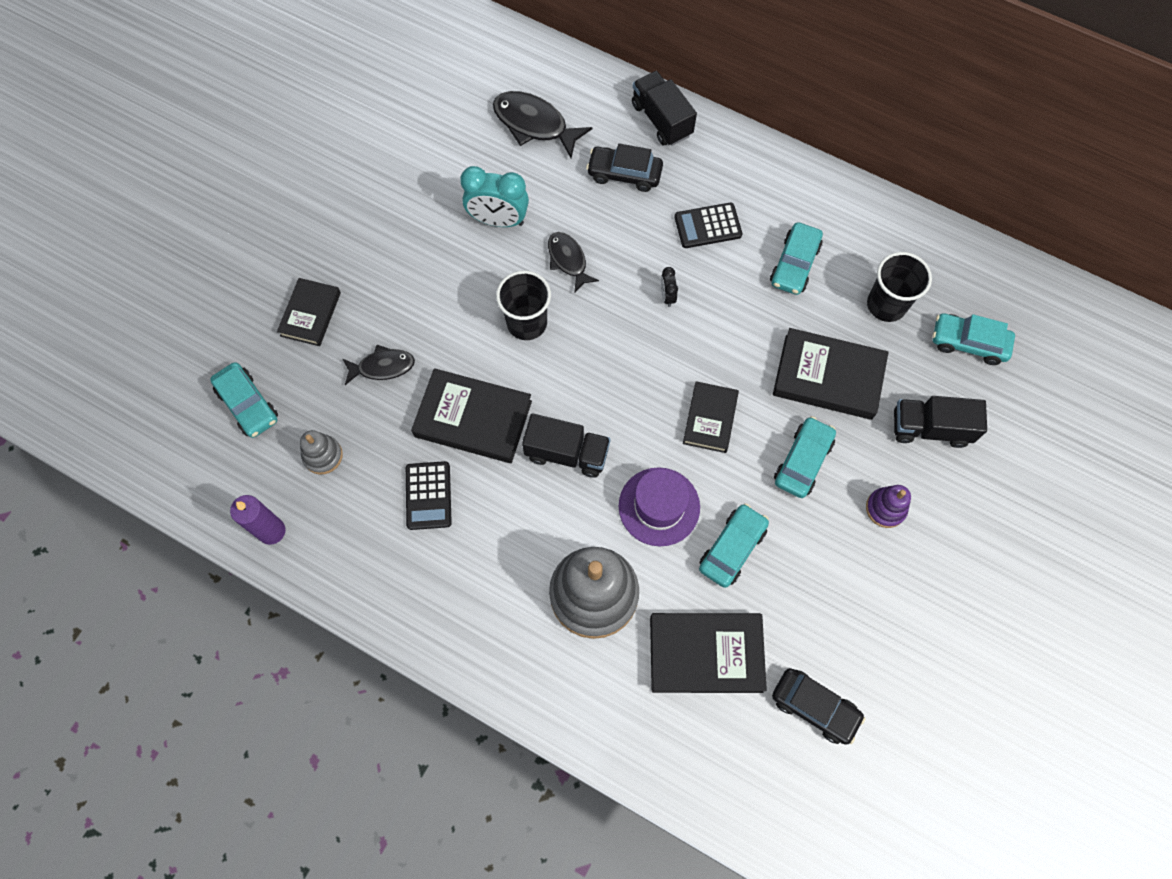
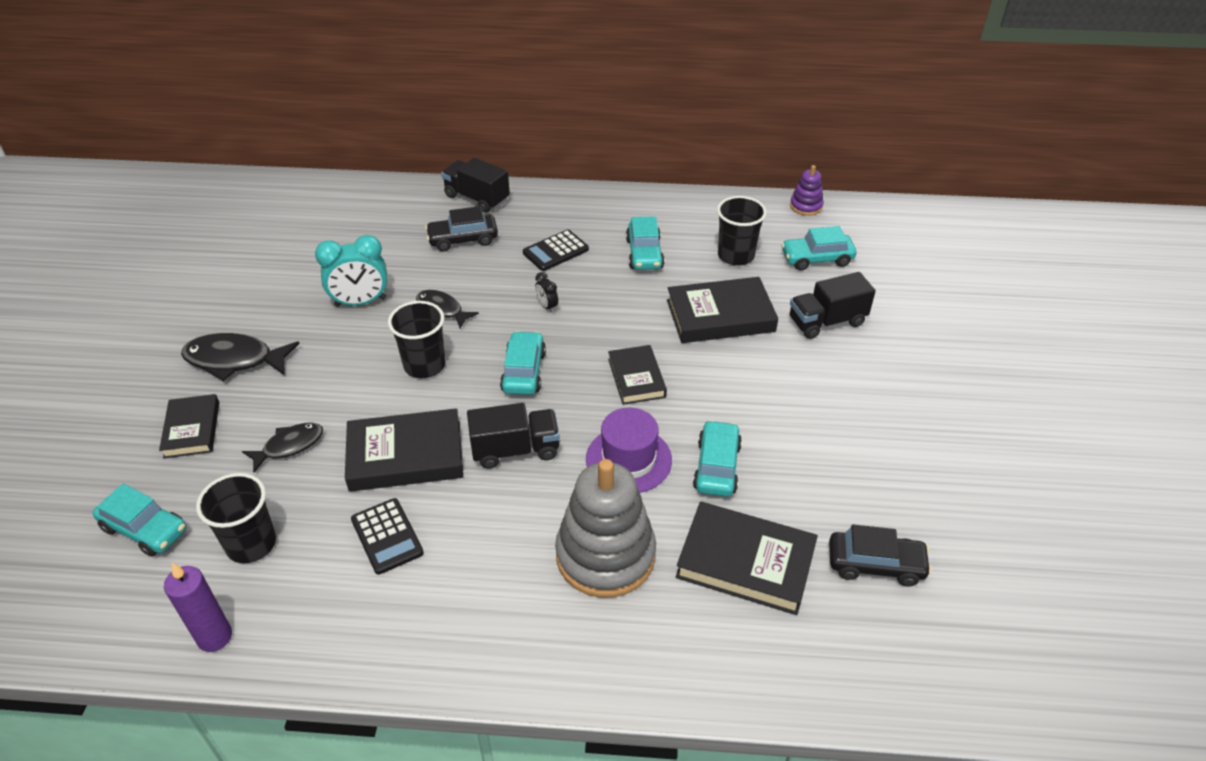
camera: 25 degrees left, 25 degrees down
grey stacking toy [300,430,343,475] -> black cup [196,473,276,563]
black fish [493,91,593,158] -> black fish moved to [181,333,300,381]
black book [650,613,767,693] -> black book turned 45 degrees clockwise [676,502,818,615]
turquoise car [774,416,836,498] -> turquoise car moved to [500,331,546,395]
purple stacking toy [866,485,911,528] -> purple stacking toy moved to [790,165,824,216]

